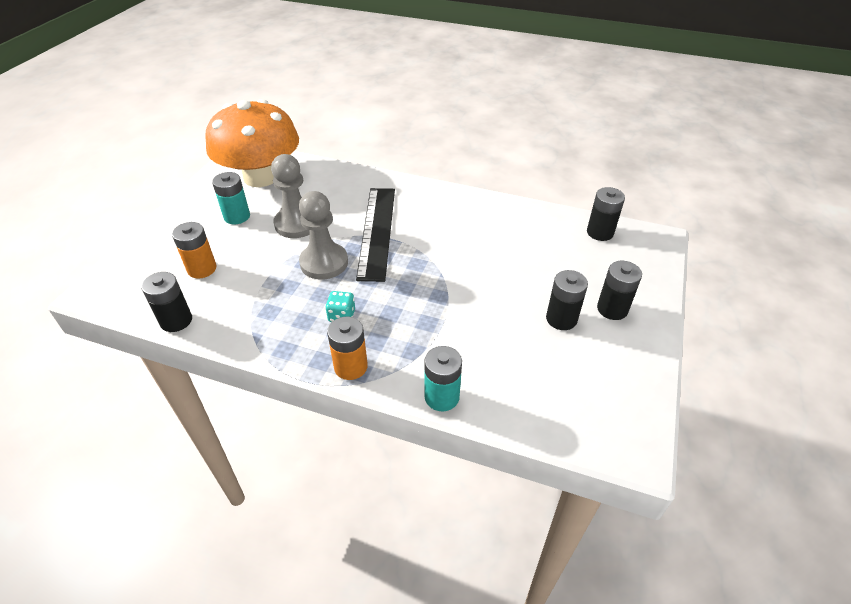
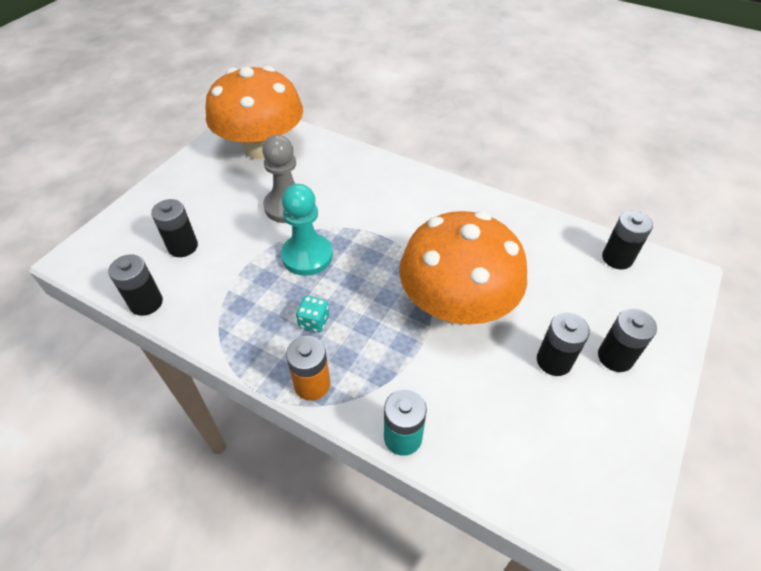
camera: 10 degrees right, 5 degrees up
orange battery [172,222,217,279] -> black battery [151,199,198,257]
turquoise battery [212,172,250,225] -> none
grey pawn [299,191,348,280] -> turquoise pawn [281,184,333,276]
black ruler [356,188,395,282] -> none
none -> orange mushroom [399,211,527,325]

